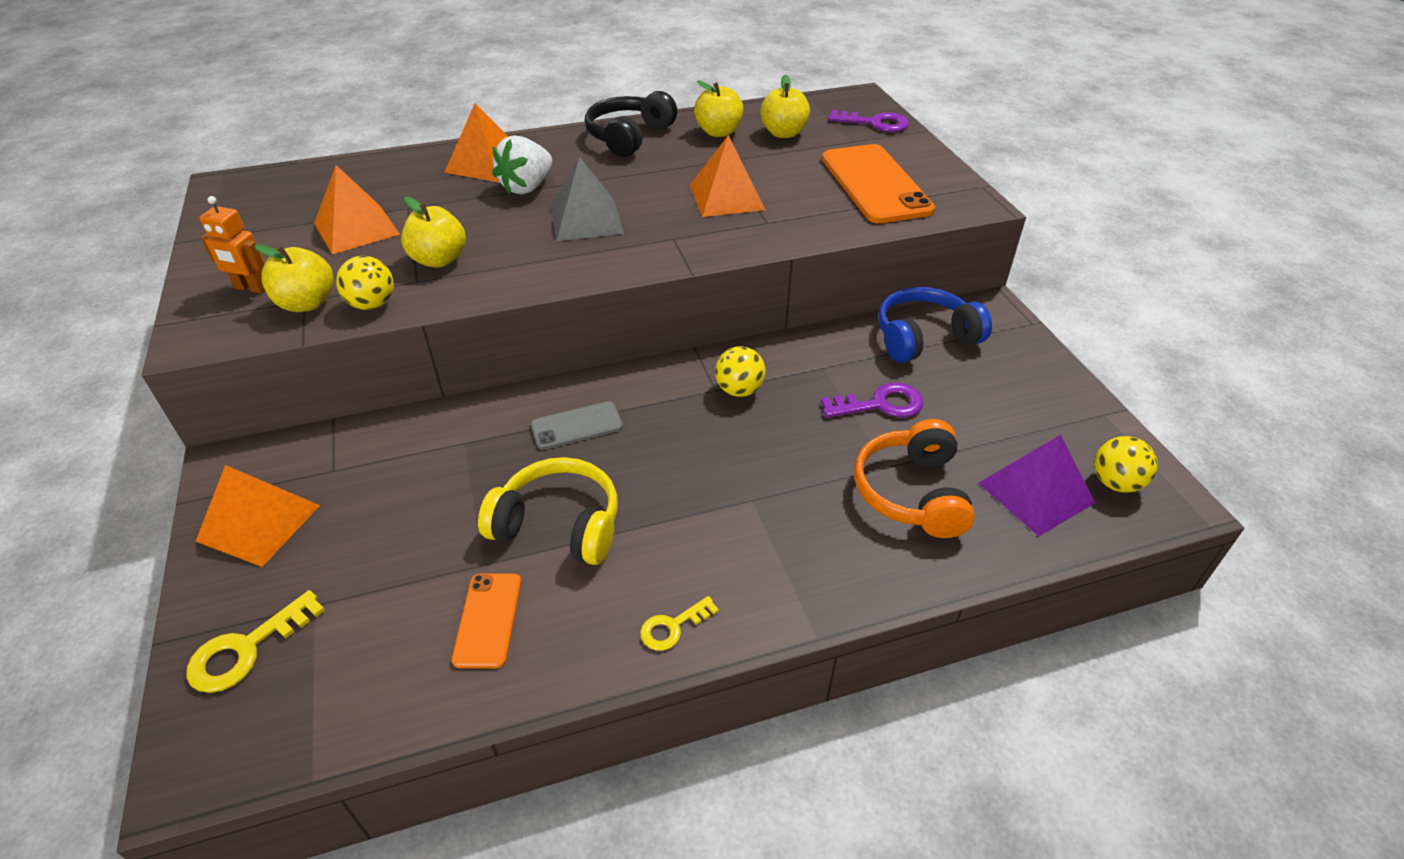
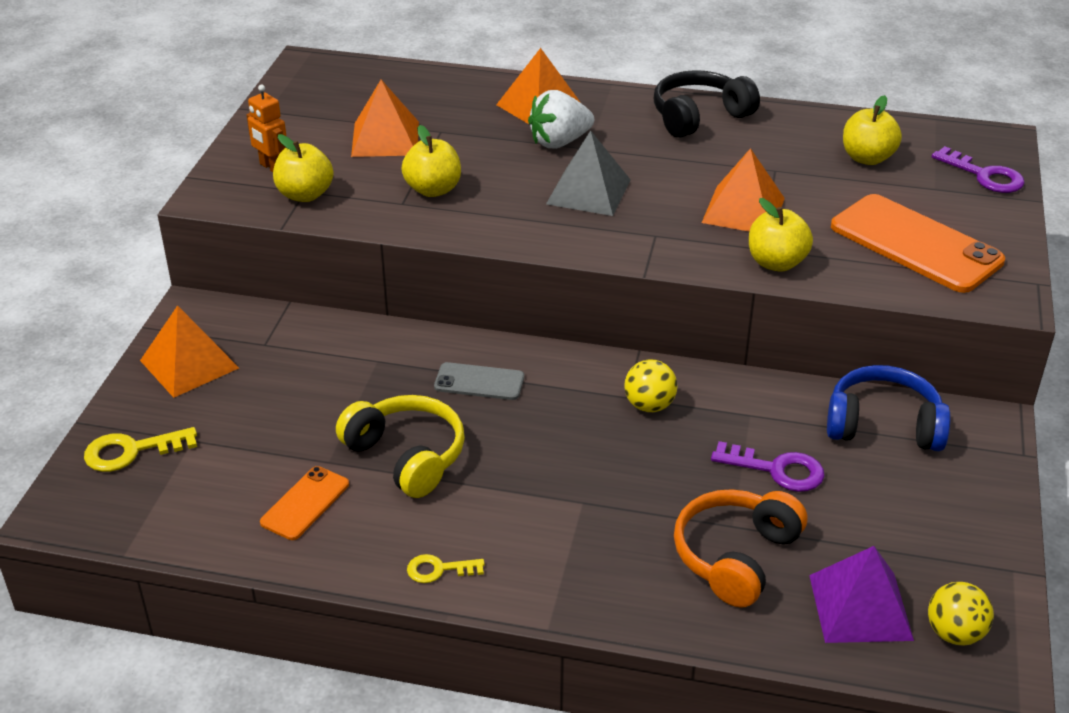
camera: 30 degrees right, 5 degrees down
yellow ball [336,256,394,310] -> none
yellow apple [694,80,743,137] -> yellow apple moved to [749,198,813,272]
orange phone [822,144,935,223] -> orange phone turned 60 degrees counterclockwise [831,194,1005,293]

